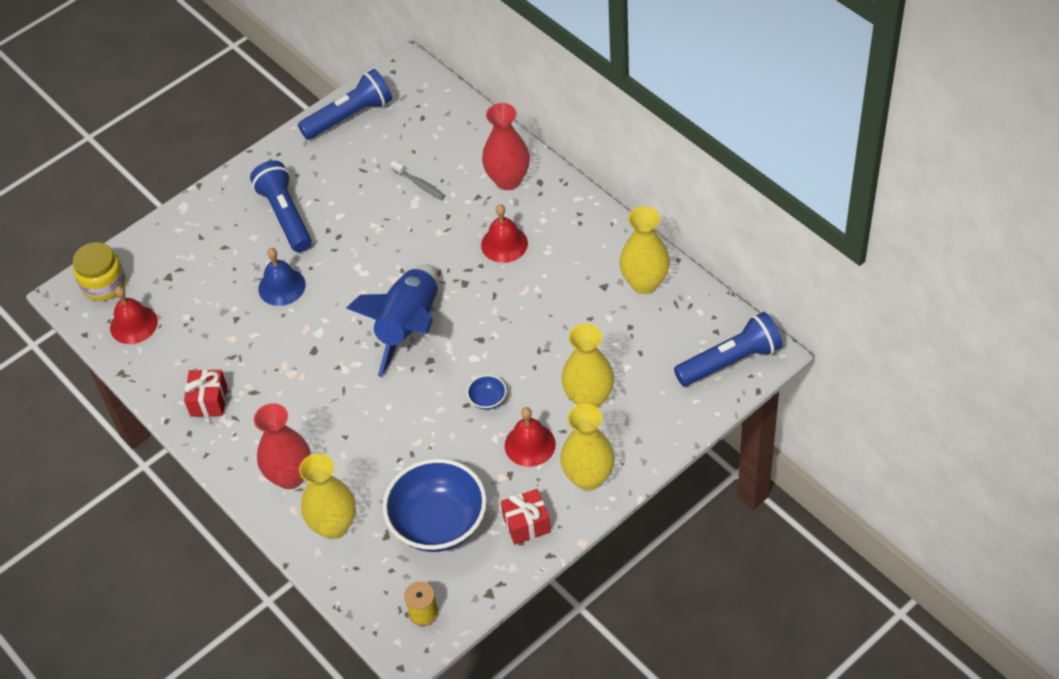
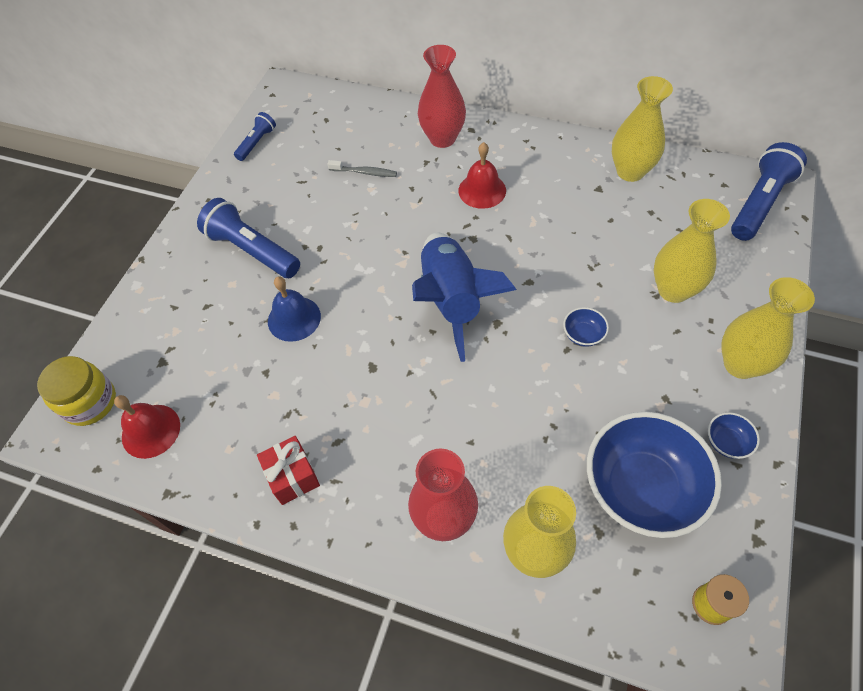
camera: 30 degrees left, 5 degrees up
blue flashlight [298,69,392,140] -> blue flashlight [234,112,276,161], size x0.55
red gift [501,489,551,545] -> blue bowl [708,412,760,459]
red bell [505,407,556,467] -> none

